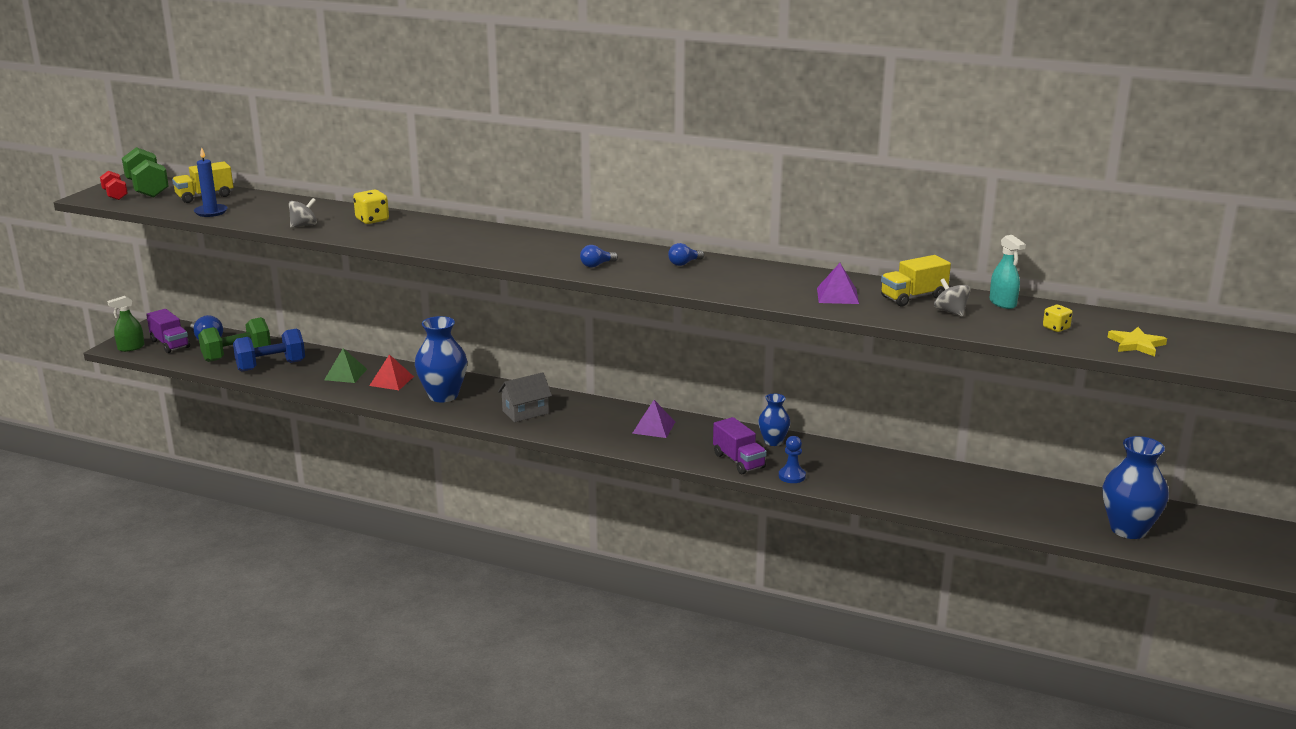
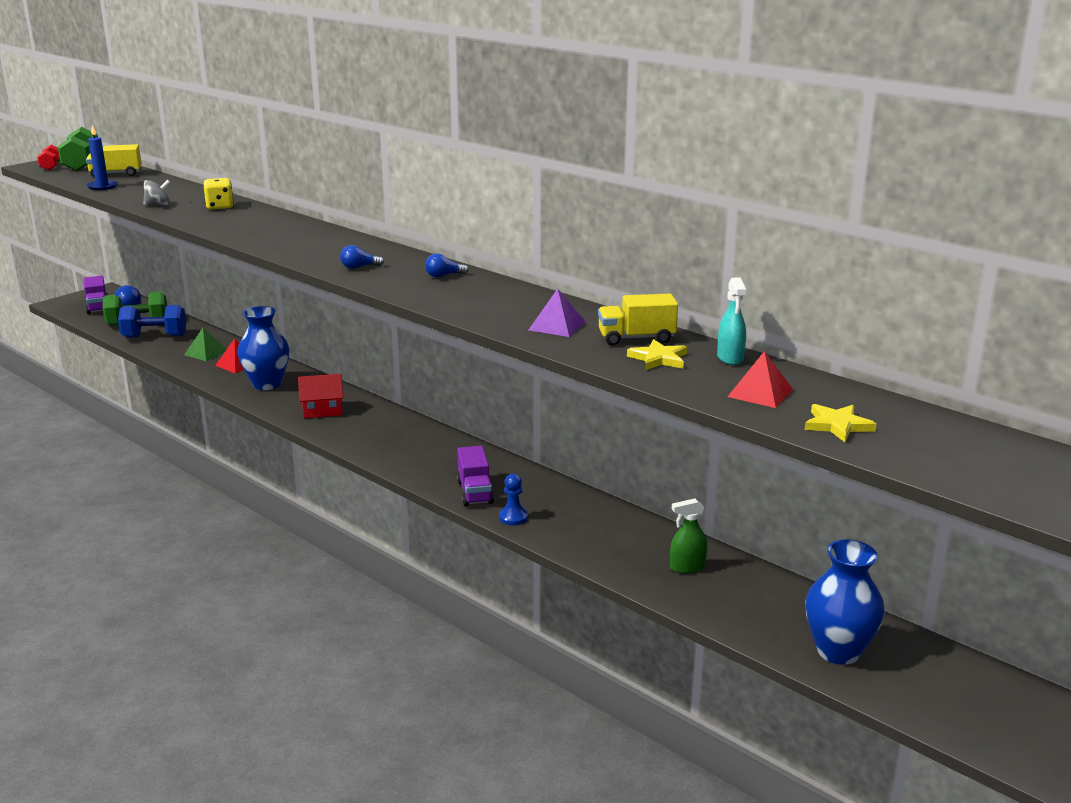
camera: 20 degrees right, 0 degrees up
green spray bottle [107,296,144,352] -> green spray bottle moved to [670,498,707,574]
grey house [498,372,552,422] -> red house [298,374,343,418]
purple pyramid [632,400,675,438] -> none
blue vase [758,393,790,446] -> none
grey spinning top [934,278,970,317] -> yellow star [627,339,687,370]
yellow dice [1043,305,1073,332] -> red pyramid [728,351,793,408]

